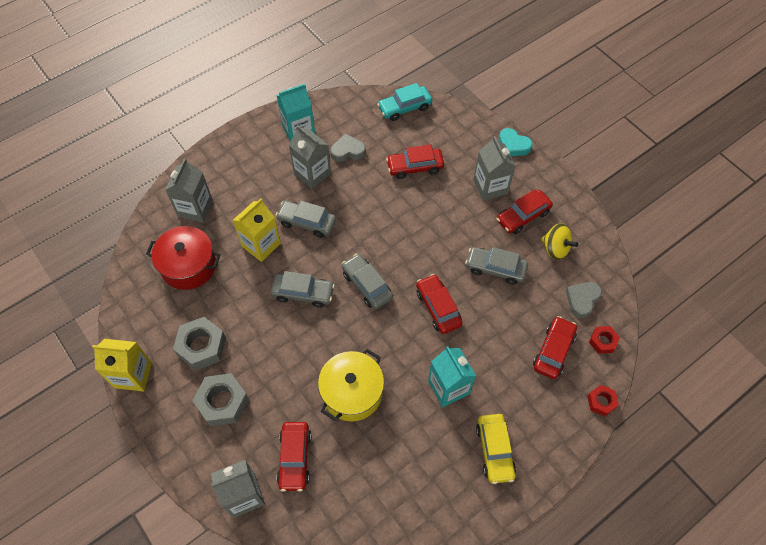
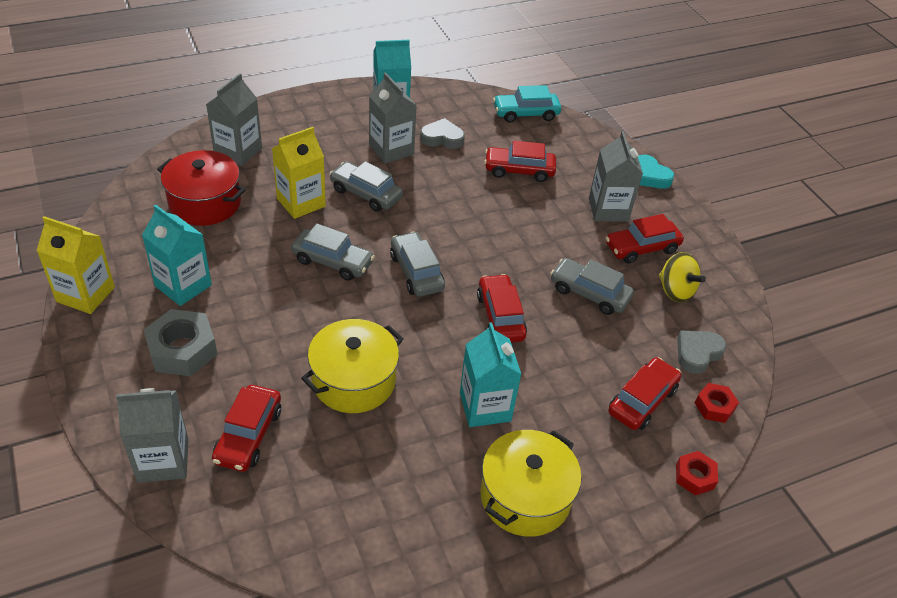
camera: 10 degrees right, 15 degrees down
grey nut [173,317,226,370] -> turquoise carton [142,204,212,306]
yellow car [476,414,516,484] -> yellow pot [480,430,582,537]

